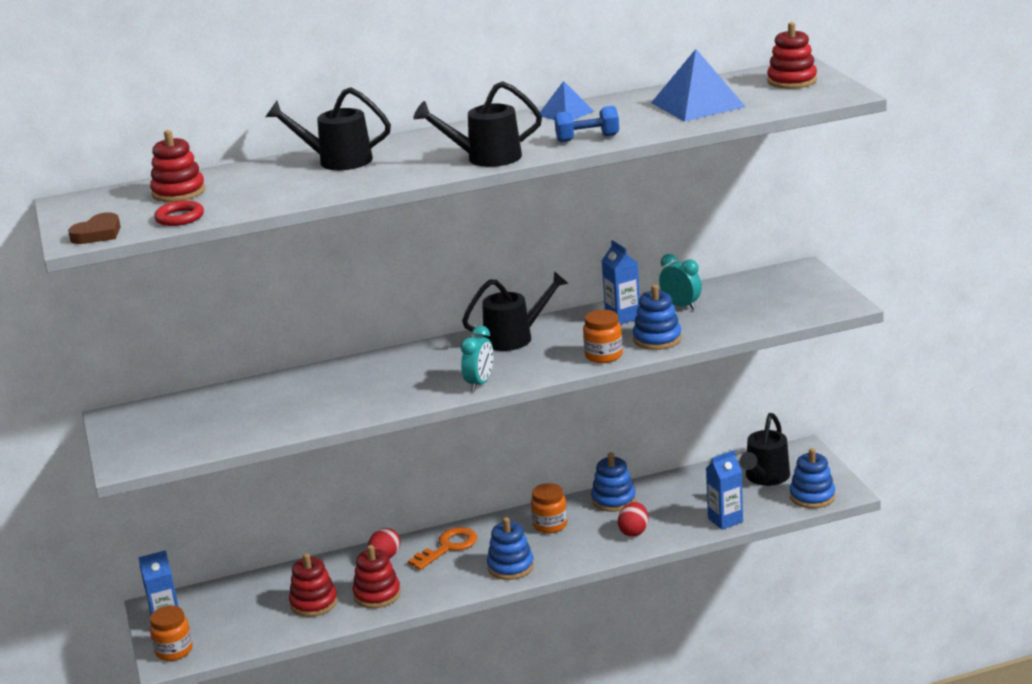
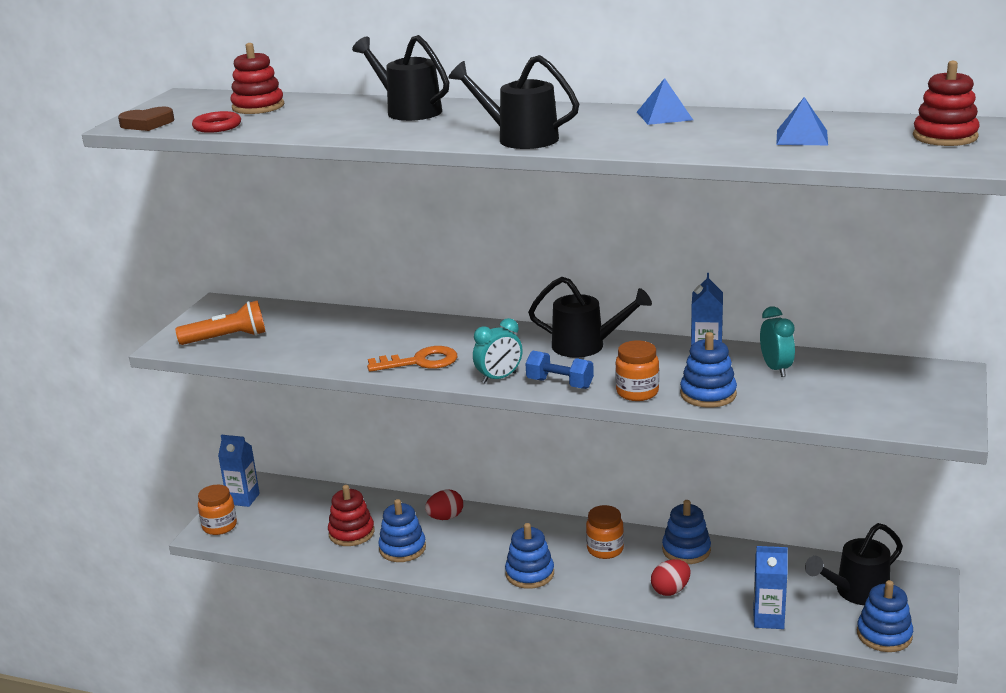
camera: 35 degrees right, 0 degrees up
red stacking toy [352,545,401,608] -> blue stacking toy [378,499,426,562]
orange key [408,527,477,570] -> orange key moved to [367,346,457,372]
blue dumbbell [554,106,619,142] -> blue dumbbell moved to [525,351,594,389]
blue pyramid [651,49,746,122] -> blue pyramid [776,97,828,145], size x0.59
none -> orange flashlight [175,300,266,345]

